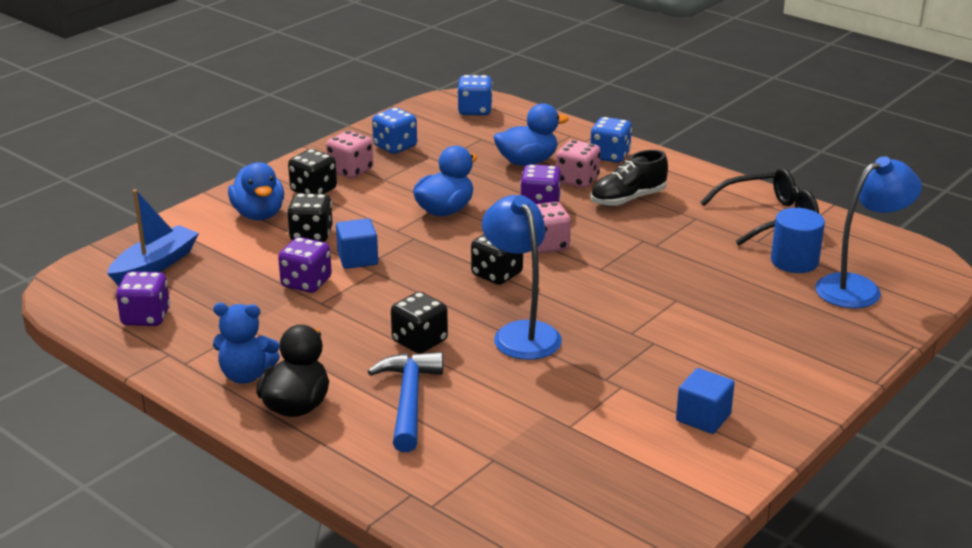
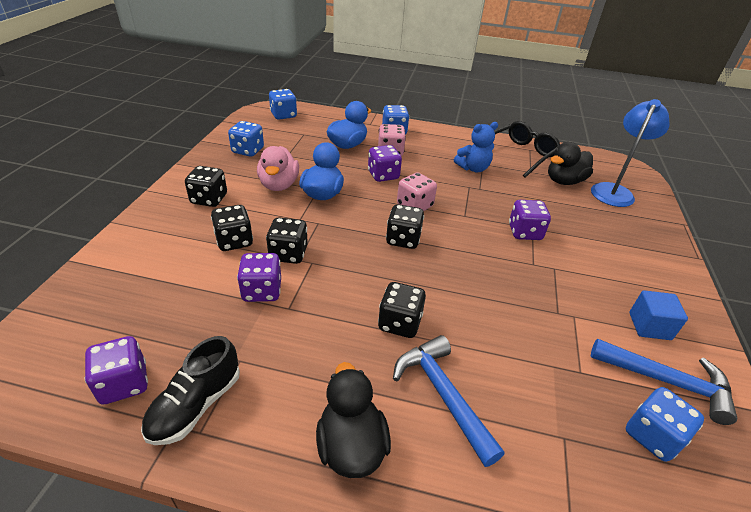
camera: 30 degrees left, 10 degrees up
blue boat [107,189,199,286] -> none
blue teddy bear [213,303,280,384] -> blue teddy bear moved to [454,122,498,172]
blue duck [228,162,284,220] -> none
pink dice [326,131,373,179] -> none
blue cube [336,218,378,269] -> black dice [266,217,308,264]
blue lamp [482,195,562,360] -> none
black shoe [590,150,668,207] -> black shoe moved to [141,336,240,445]
blue cylinder [771,208,825,273] -> black duck [548,142,593,185]
none -> pink duck [257,146,299,191]
none -> purple dice [509,200,551,240]
none -> blue hammer [591,339,737,425]
none -> blue dice [626,387,704,462]

